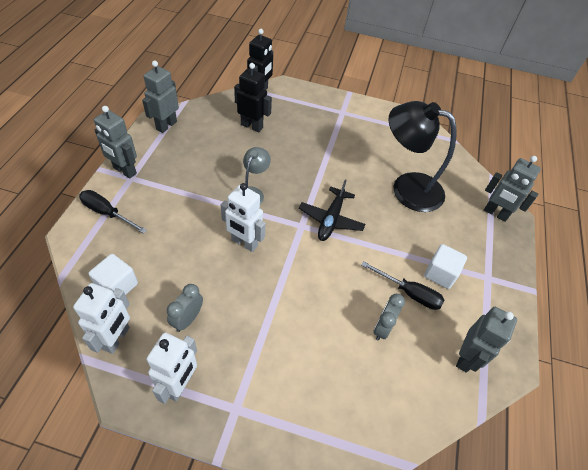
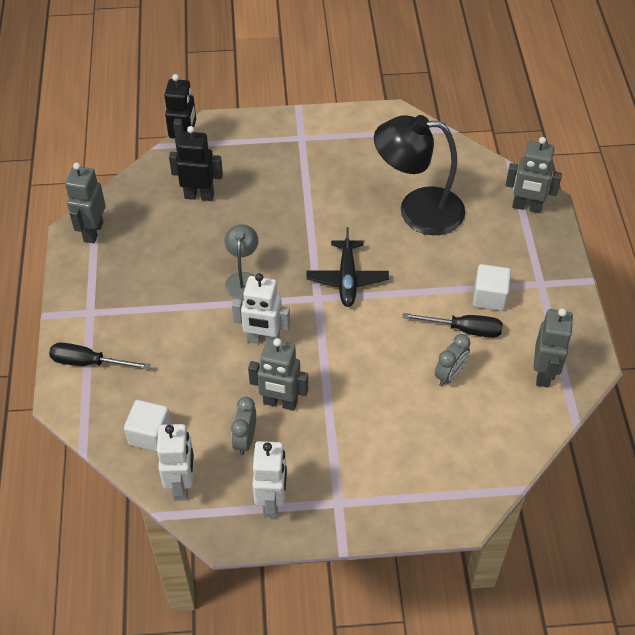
camera: 15 degrees left, 0 degrees up
grey robot [94,106,137,178] -> grey robot moved to [248,338,308,411]
grey clock [374,294,405,341] -> grey clock turned 150 degrees counterclockwise [435,334,470,386]

